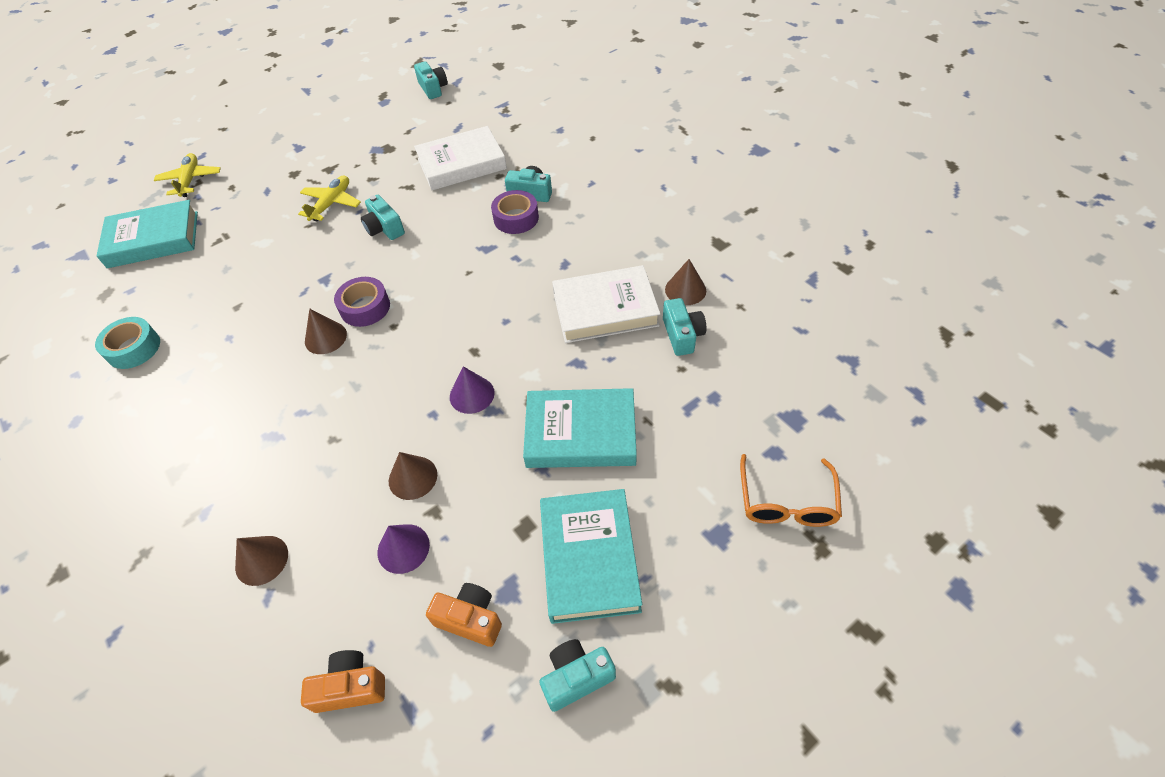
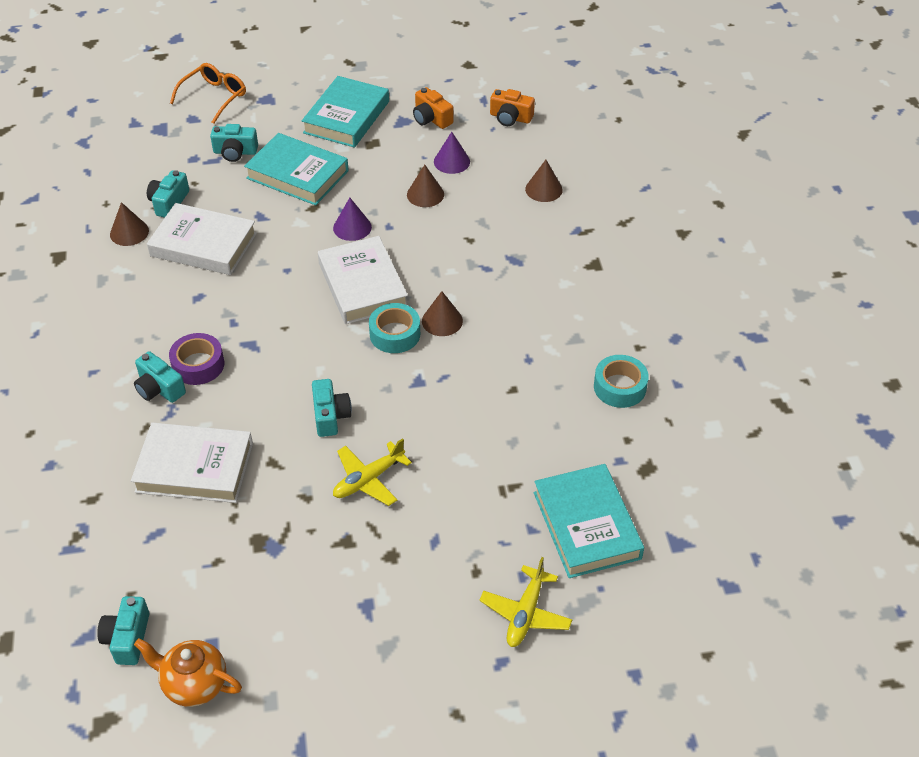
camera: 155 degrees left, 5 degrees down
turquoise book [97,200,198,268] -> turquoise book turned 60 degrees clockwise [534,464,644,578]
purple tape [334,277,390,327] -> turquoise tape [369,303,420,353]
turquoise camera [539,639,616,712] -> turquoise camera moved to [210,124,258,162]
none -> orange teapot [134,638,242,707]
none -> white book [318,236,408,324]

